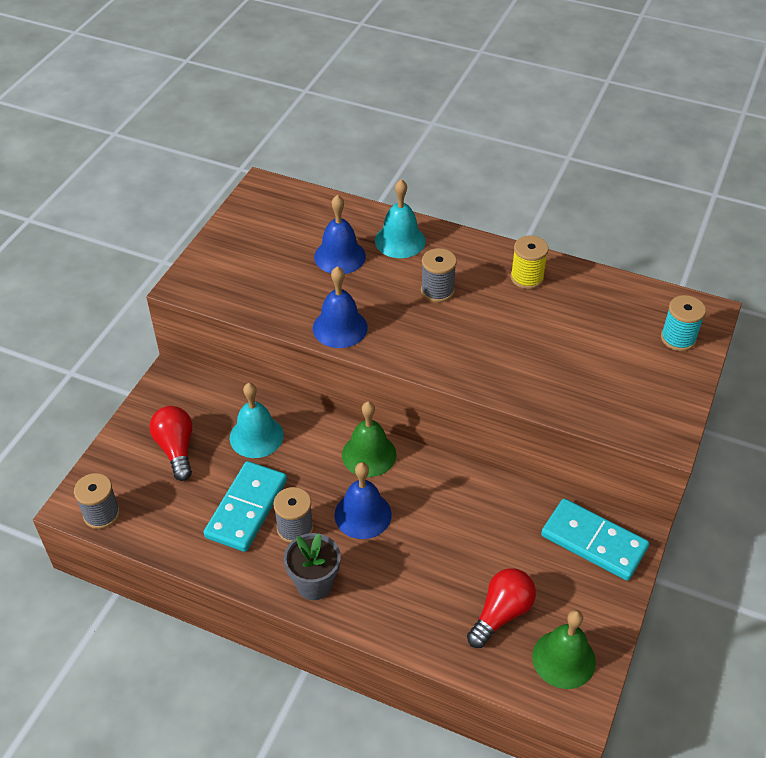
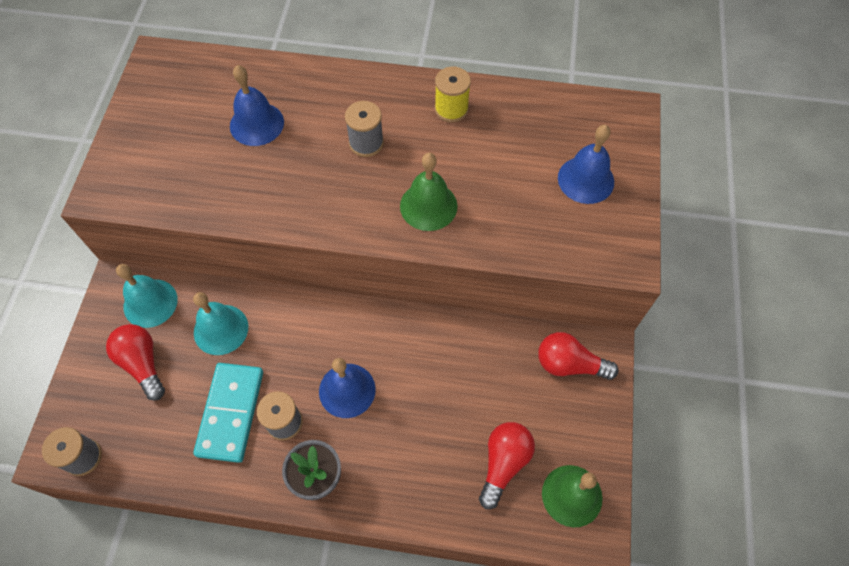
camera: 15 degrees left, 15 degrees up
blue bell [313,266,368,348] -> blue bell moved to [558,125,614,204]
green bell [342,401,396,477] -> green bell moved to [400,153,458,231]
turquoise bell [375,179,426,258] -> turquoise bell moved to [116,264,178,328]
turquoise domino [541,498,649,581] -> red light bulb [538,332,619,380]
turquoise spool [661,295,706,351] -> none

